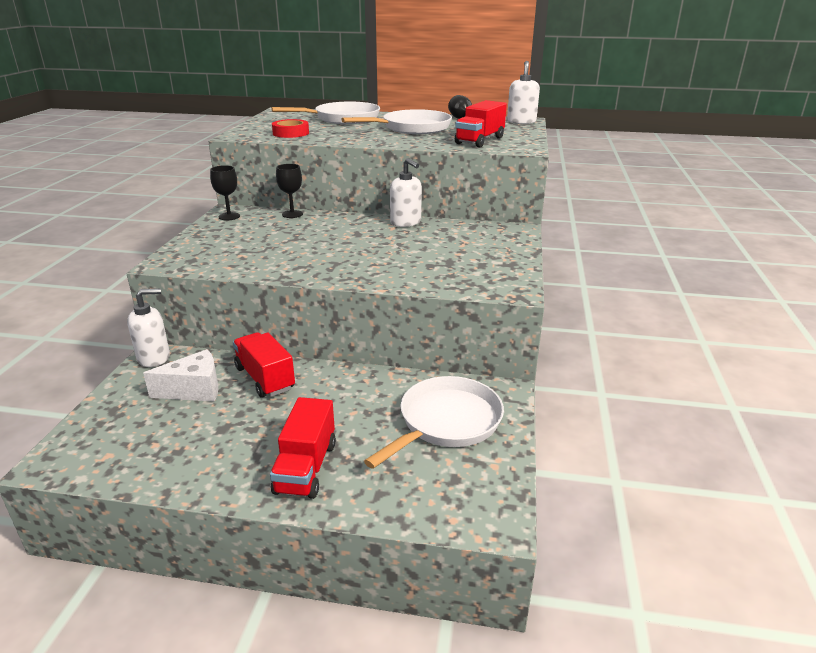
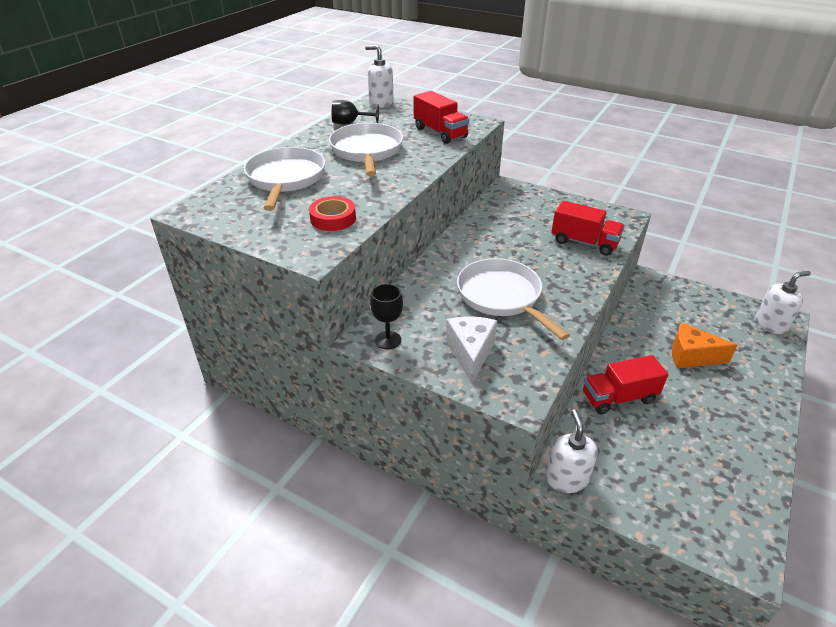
camera: 70 degrees left, 10 degrees up
white cheese [143,349,219,402] -> white cheese moved to [446,316,497,384]
red truck [270,397,336,499] -> red truck moved to [551,201,625,256]
black goblet [276,164,303,218] -> none
white pan [364,376,504,469] -> white pan moved to [457,258,570,340]
white soap dispenser [390,158,422,227] -> white soap dispenser moved to [756,271,811,334]
none -> orange cheese [672,323,738,368]

